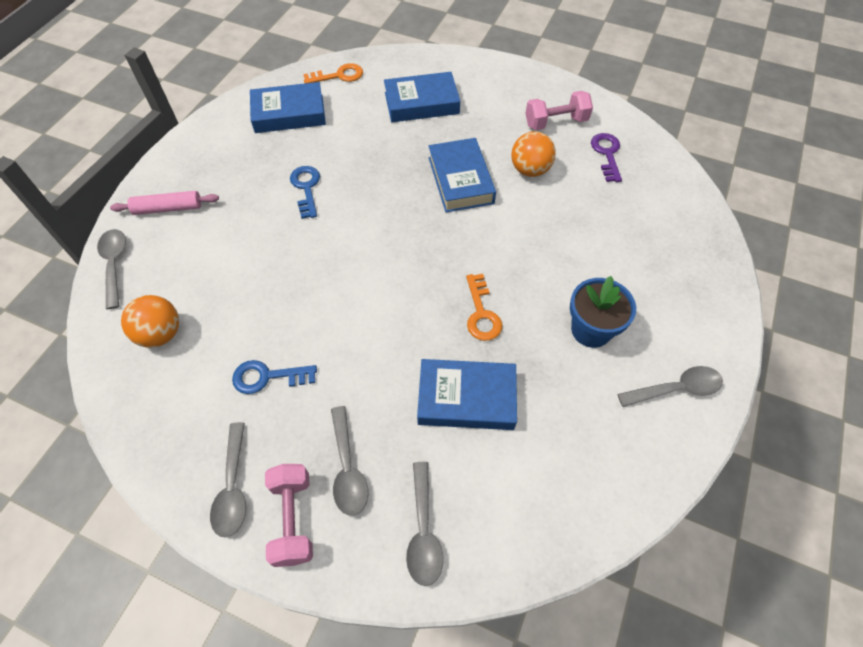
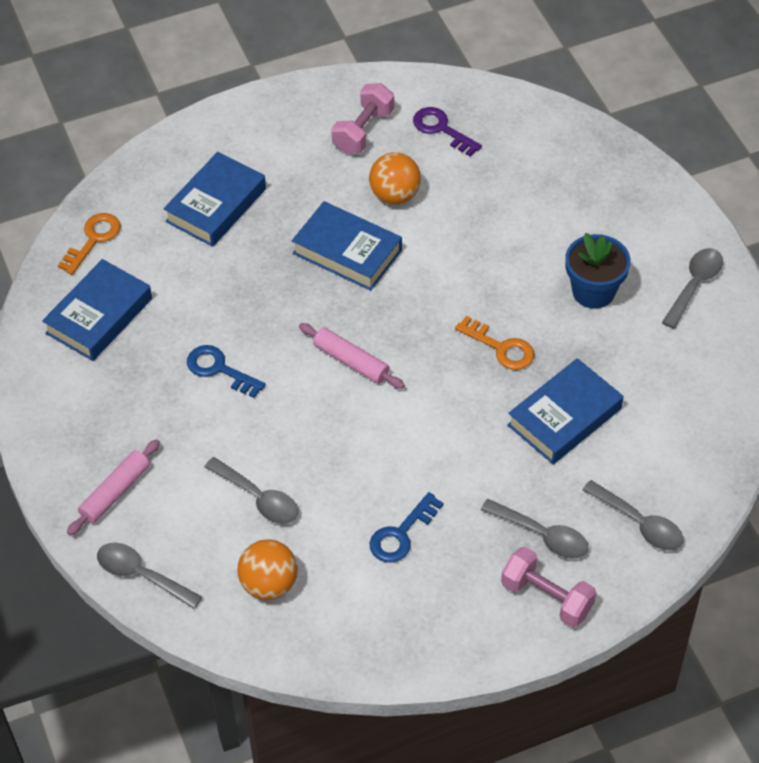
camera: 45 degrees left, 5 degrees down
grey spoon [210,422,246,538] -> grey spoon moved to [204,457,298,524]
none -> pink rolling pin [299,323,405,389]

